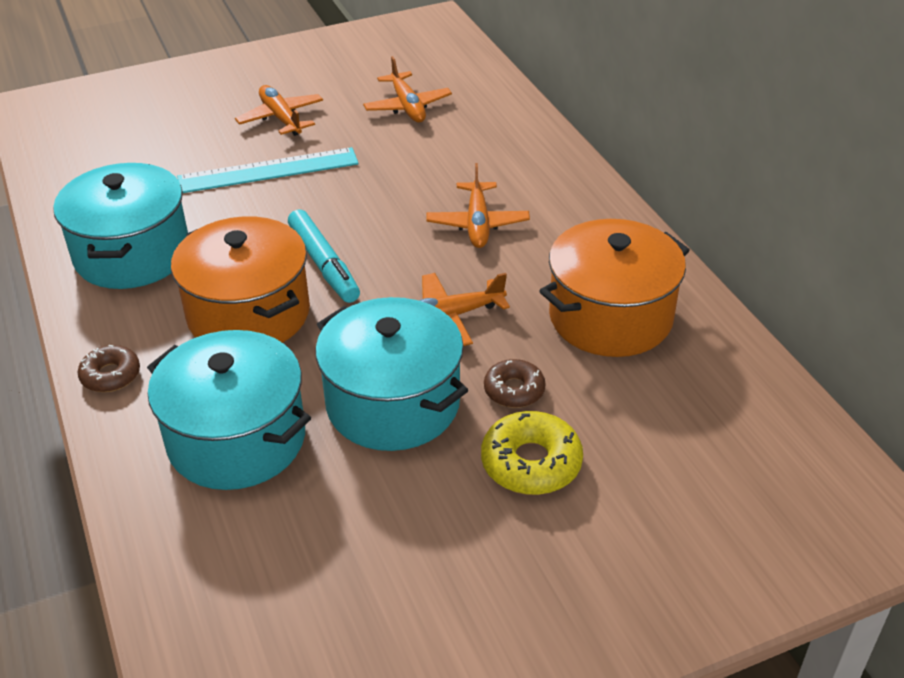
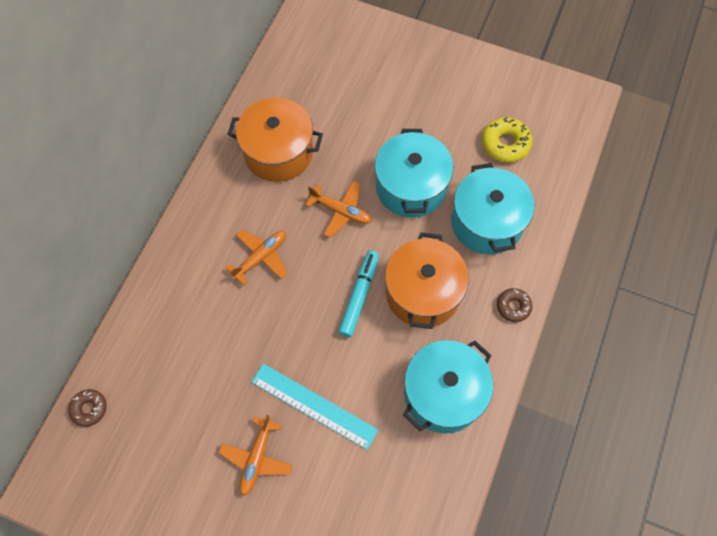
camera: 135 degrees left, 25 degrees up
orange plane [363,56,452,122] -> none
yellow donut [481,411,583,495] -> yellow donut moved to [482,117,532,162]
brown donut [484,359,546,408] -> brown donut moved to [68,389,107,427]

